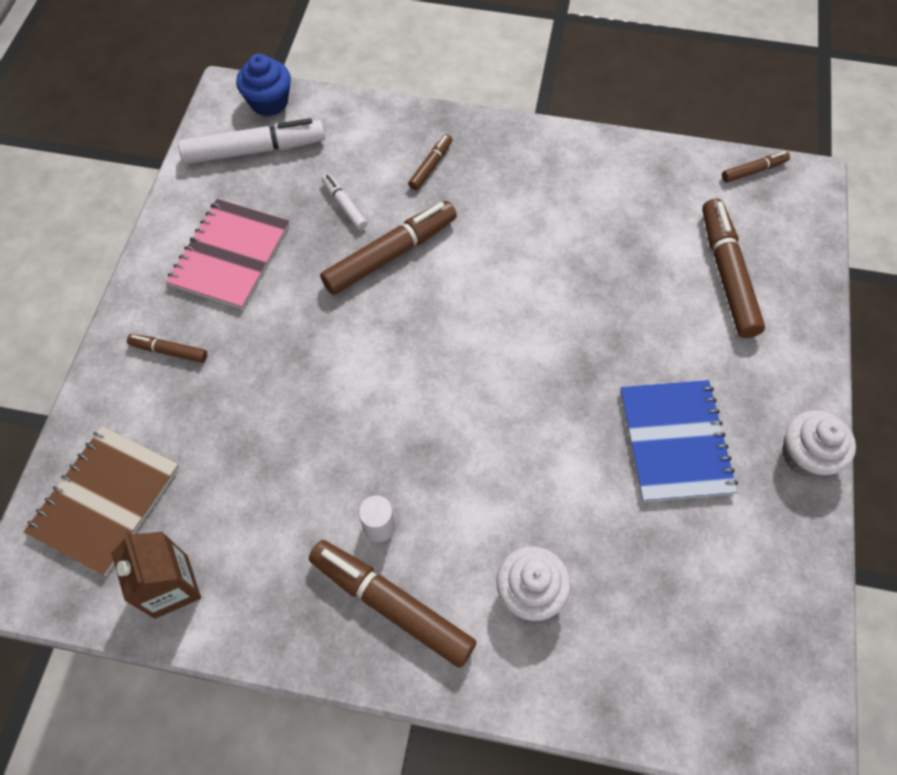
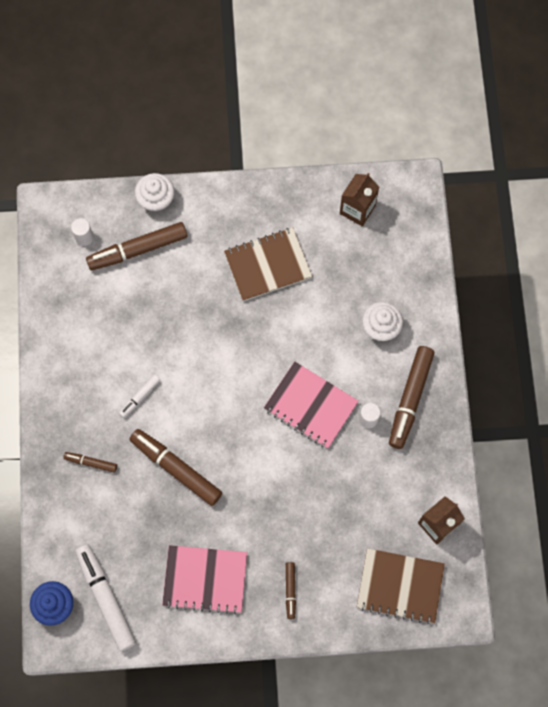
camera: 105 degrees left, 10 degrees up
white marker [321,174,367,230] -> white marker moved to [119,375,160,418]
blue notebook [620,380,738,502] -> brown notebook [224,227,312,301]
brown marker [722,151,790,183] -> none
white cupcake [783,410,856,478] -> white cupcake moved to [135,173,175,213]
none -> white cylinder [71,218,94,246]
none -> pink notebook [264,361,359,449]
none -> brown carton [340,173,379,226]

